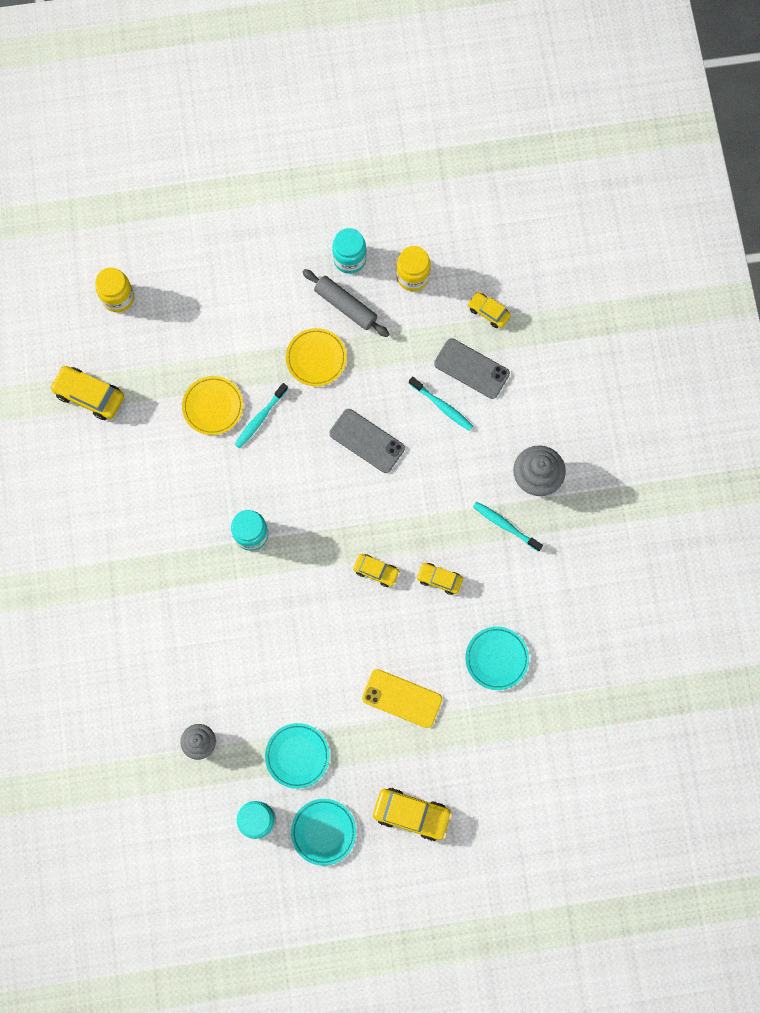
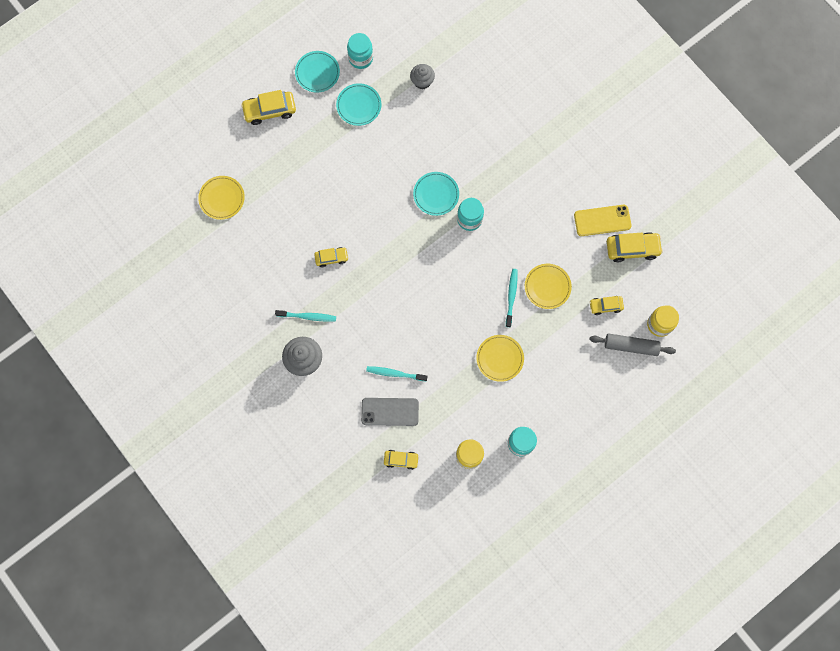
camera: 150 degrees right, 0 degrees up
grey rolling pin [302,269,389,337] -> grey rolling pin moved to [590,333,676,356]
grey phone [329,409,405,473] -> none
yellow car [353,554,400,587] -> yellow car moved to [589,296,624,315]
yellow phone [362,669,442,728] -> yellow phone moved to [574,205,632,236]
turquoise plate [465,627,529,690] -> turquoise plate moved to [413,172,459,216]
none -> yellow plate [198,176,245,220]

